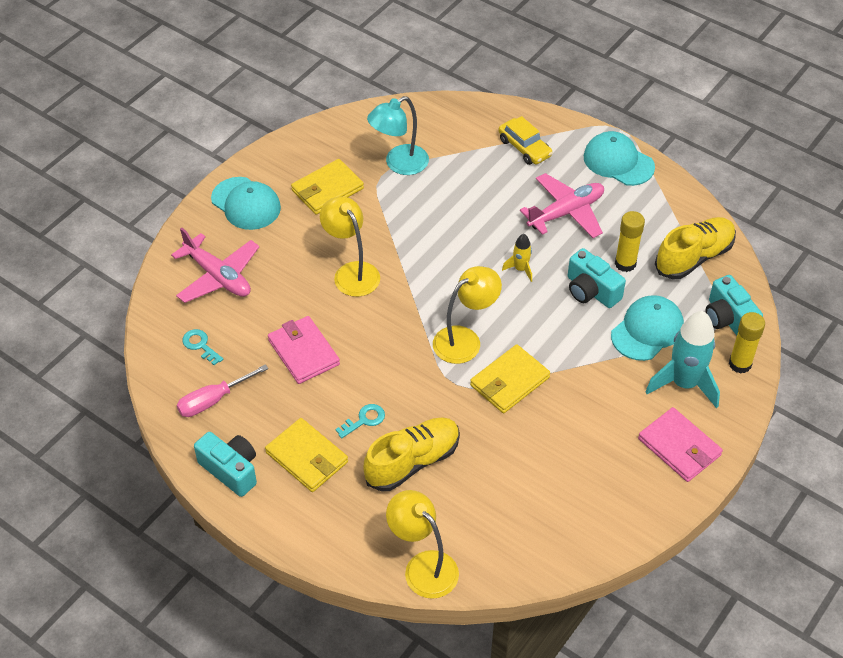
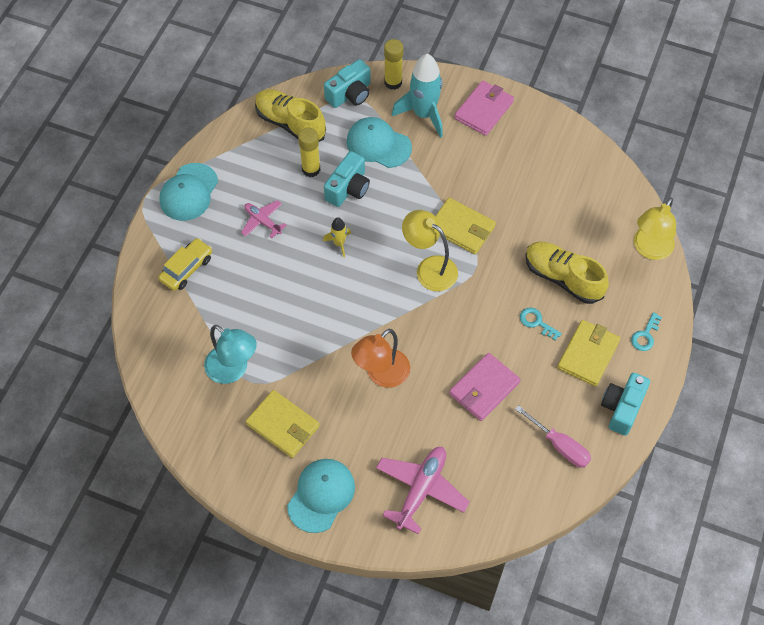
camera: 105 degrees left, 10 degrees up
turquoise key [182,329,223,365] -> turquoise key moved to [631,312,662,351]
yellow lamp [320,197,380,297] -> orange lamp [351,329,410,388]
pink plane [520,173,604,238] -> pink plane [241,200,287,238], size x0.59

